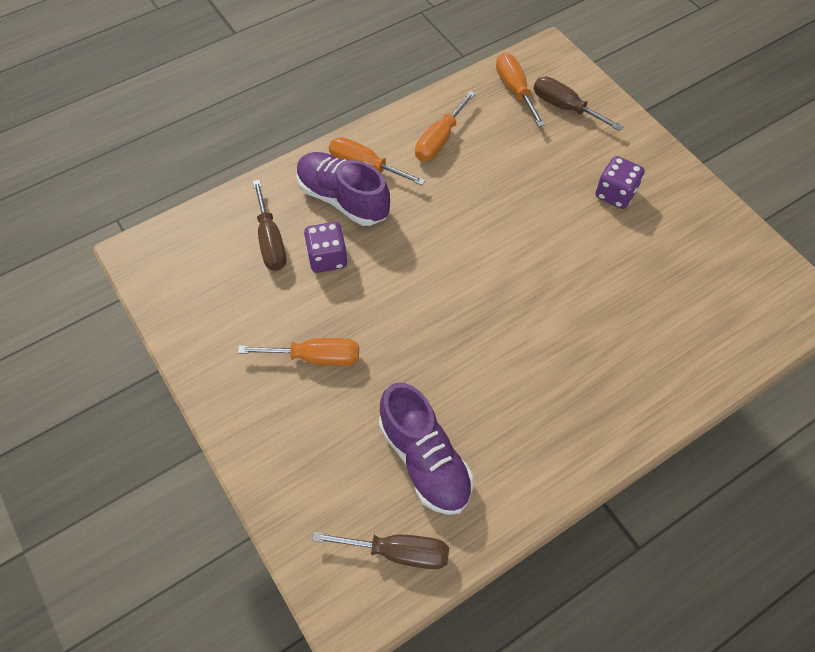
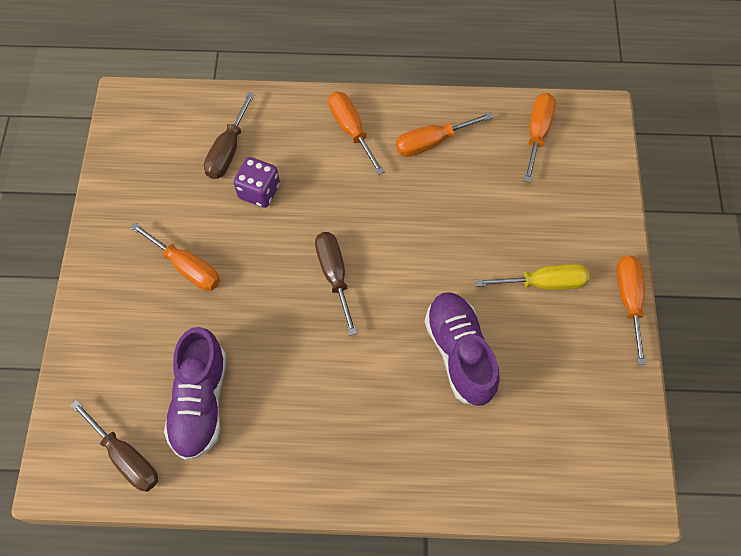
camera: 35 degrees right, 5 degrees up
purple shoe [296,152,390,226] -> purple shoe moved to [425,292,500,406]
brown screwdriver [534,77,623,131] -> brown screwdriver moved to [315,232,357,336]
purple dice [595,156,645,209] -> yellow screwdriver [476,264,589,290]
none -> orange screwdriver [616,255,646,365]

